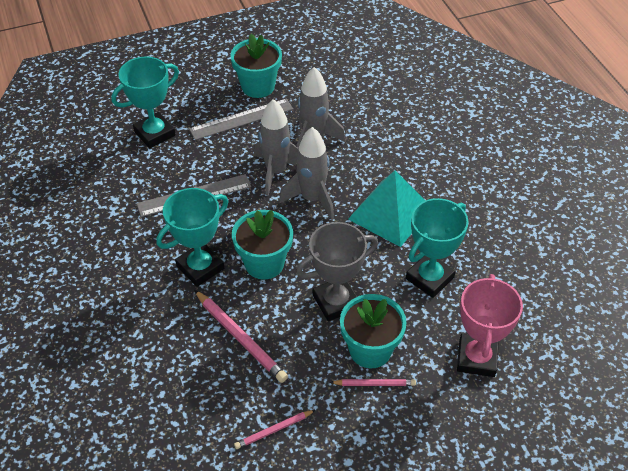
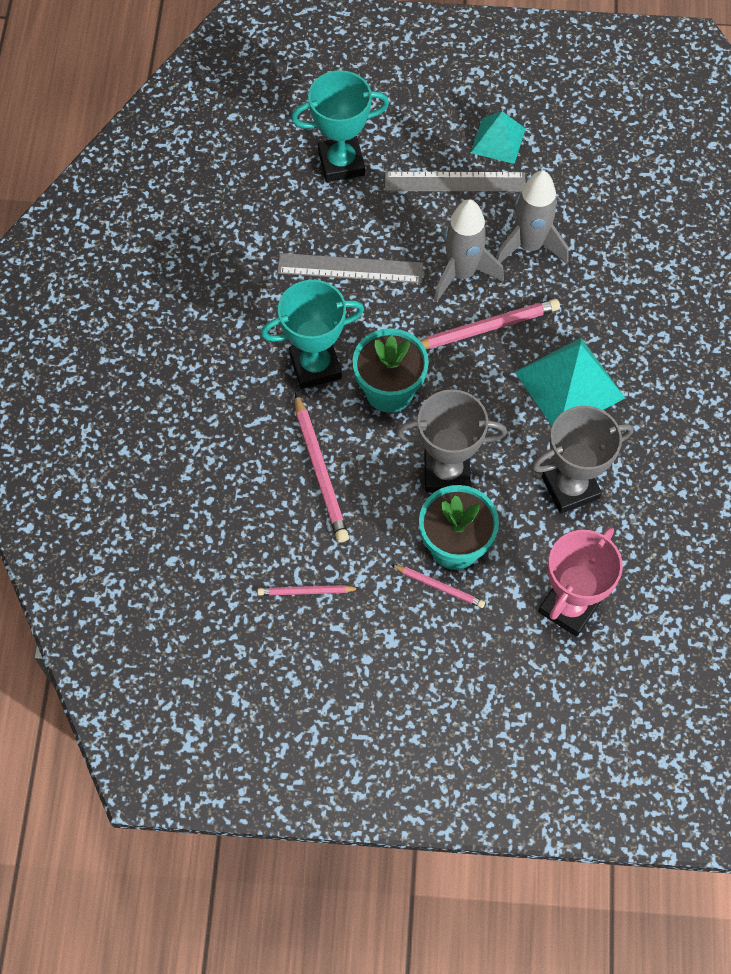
camera: 25 degrees right, 15 degrees up
turquoise flower pot [230,34,282,98] -> turquoise pyramid [471,111,526,164]
grey rocket [279,127,334,220] -> pink pencil [420,299,560,349]
turquoise trophy [406,198,469,298] -> grey trophy [532,406,633,514]

